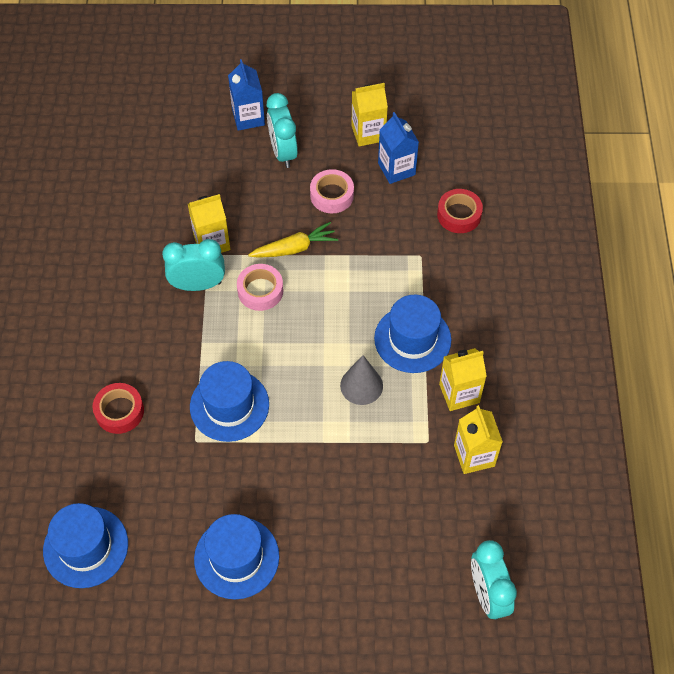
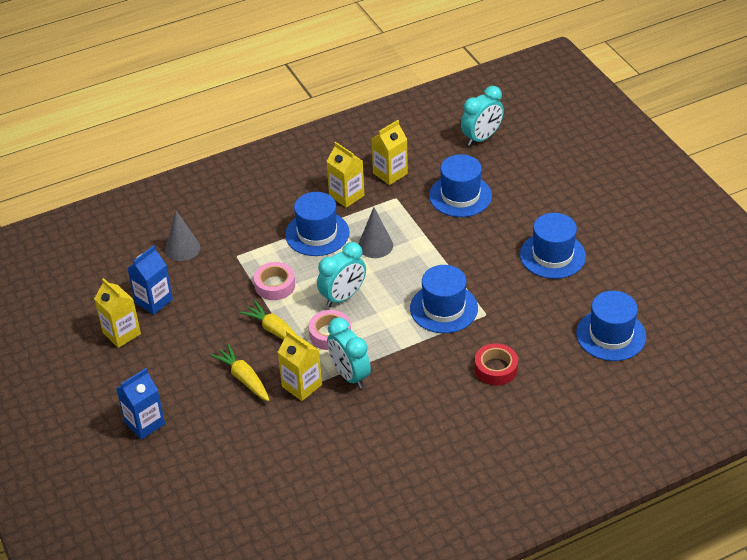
camera: 115 degrees left, 15 degrees down
turquoise clock [267,93,298,168] -> turquoise clock moved to [317,242,366,307]
pink tape [310,169,354,213] -> pink tape moved to [254,262,295,300]
red tape [437,189,483,233] -> grey cone [165,210,200,261]
none -> yellow carrot [210,344,269,401]
none -> blue hat [429,154,492,217]

